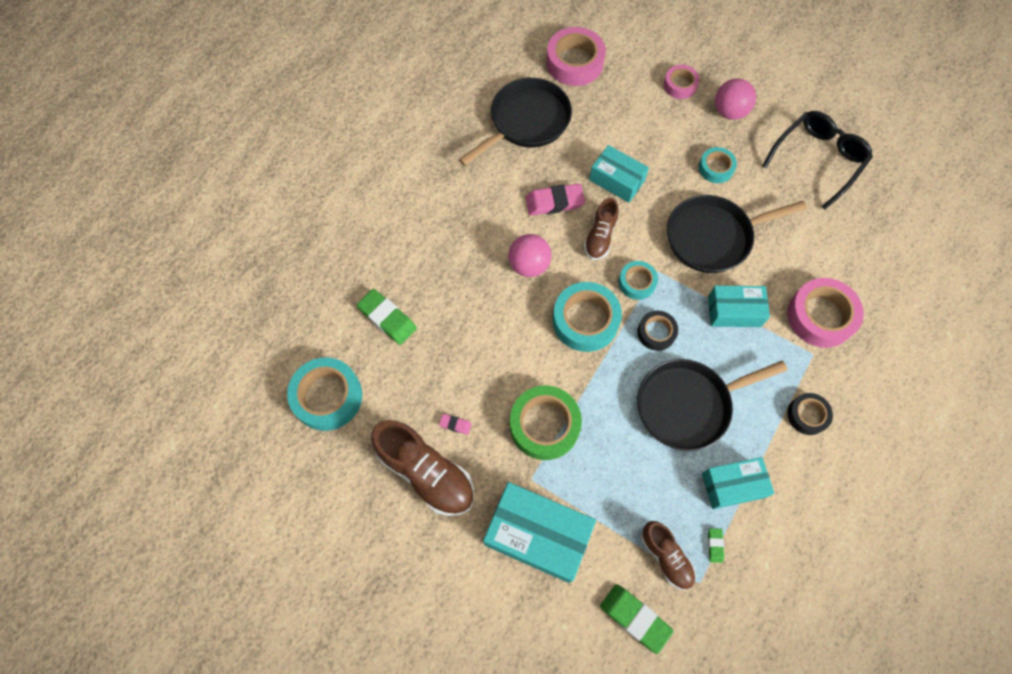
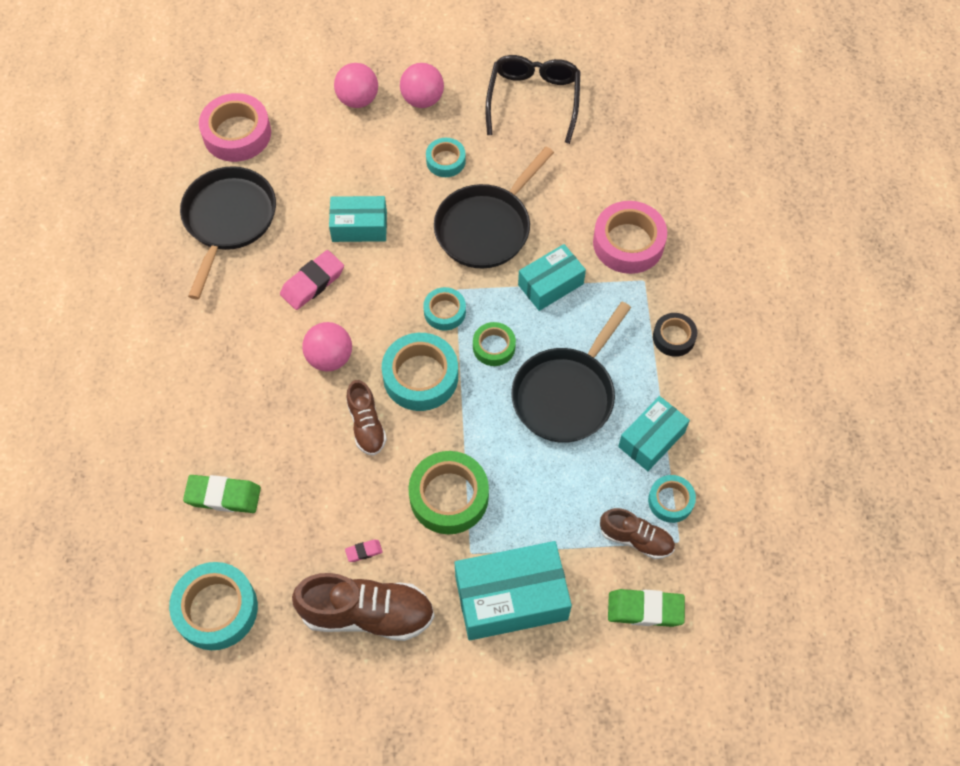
camera: 35 degrees left, 5 degrees down
brown shoe [584,198,619,260] -> brown shoe moved to [346,380,387,456]
black tape [637,311,678,351] -> green tape [473,322,516,366]
pink tape [664,65,699,99] -> pink ball [334,63,378,108]
green eraser [708,528,724,563] -> turquoise tape [648,475,696,523]

